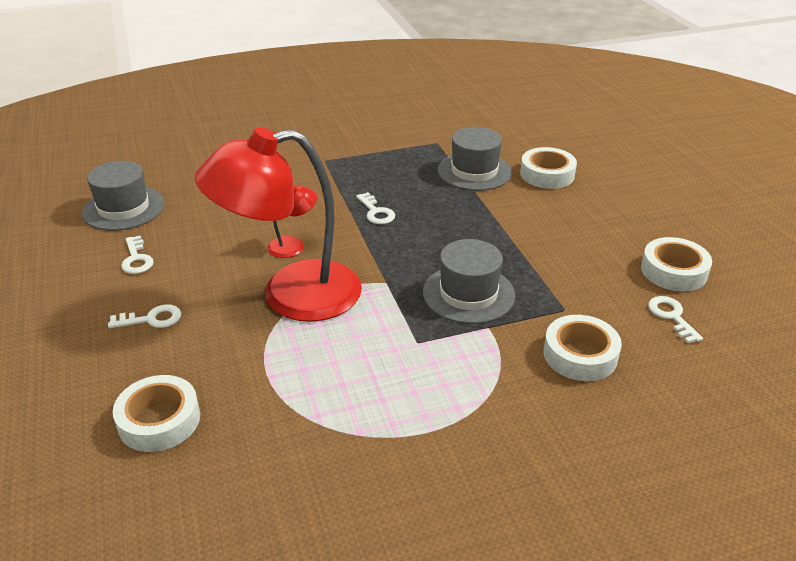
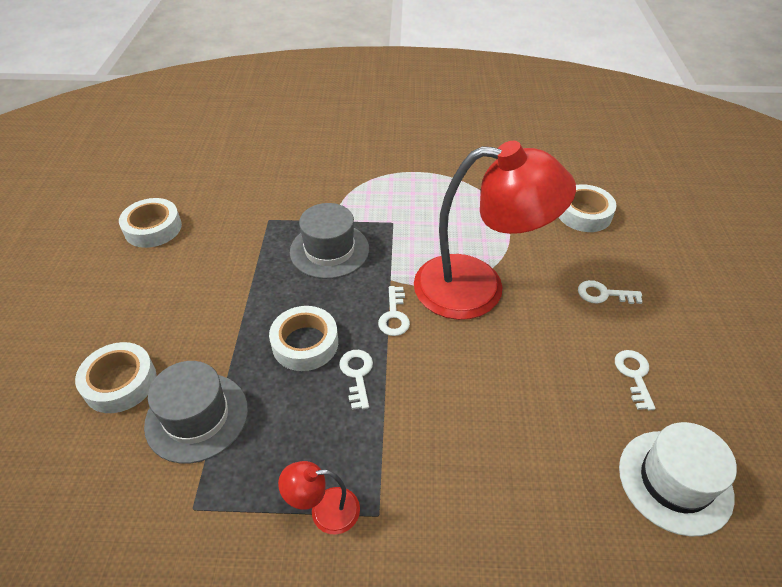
camera: 160 degrees left, 10 degrees up
grey hat [82,161,165,231] -> white hat [619,422,737,537]
red lamp [267,186,317,258] -> red lamp moved to [278,461,360,535]
white tape [544,315,622,381] -> white tape moved to [269,306,338,371]
white key [648,296,703,343] -> white key moved to [378,286,410,336]

